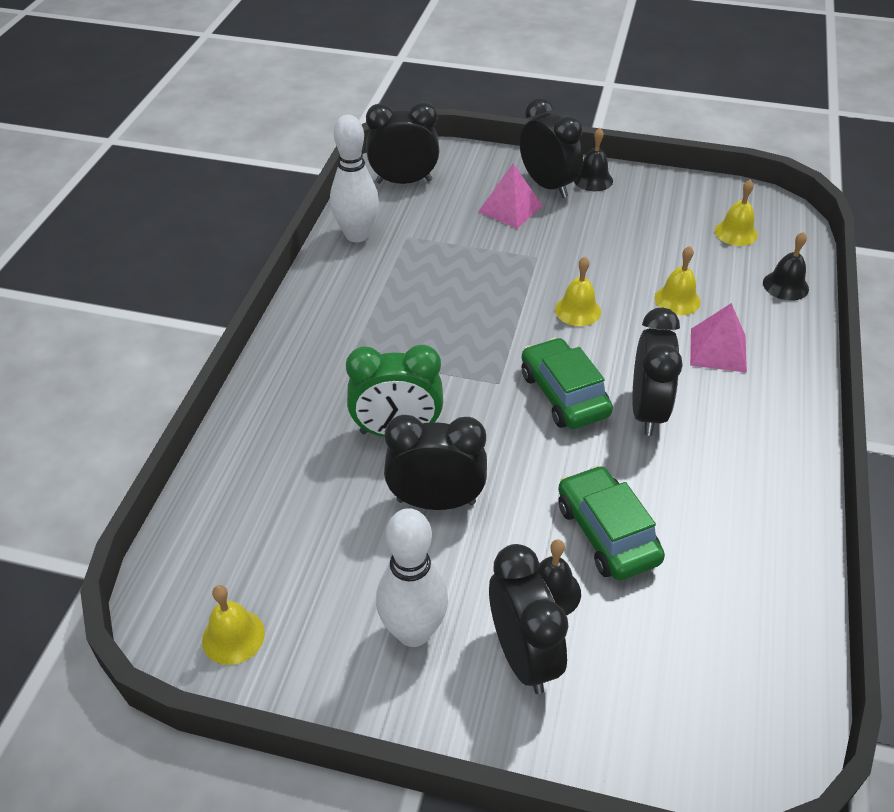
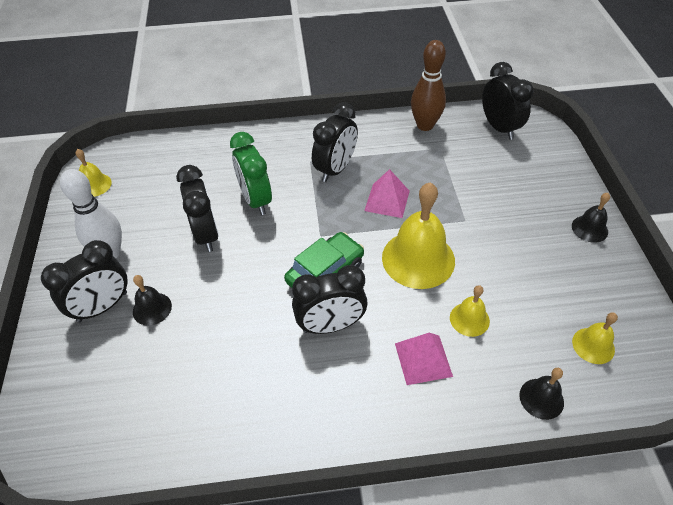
camera: 70 degrees right, 5 degrees up
white bowling pin [330,115,379,242] -> brown bowling pin [411,40,446,131]
pink pyramid [478,163,542,228] -> pink pyramid moved to [364,169,410,218]
black clock [520,98,583,198] -> black clock moved to [312,102,358,182]
yellow bell [555,257,601,326] -> yellow bell [382,182,455,289], size x1.99
green car [558,465,665,580] -> none

